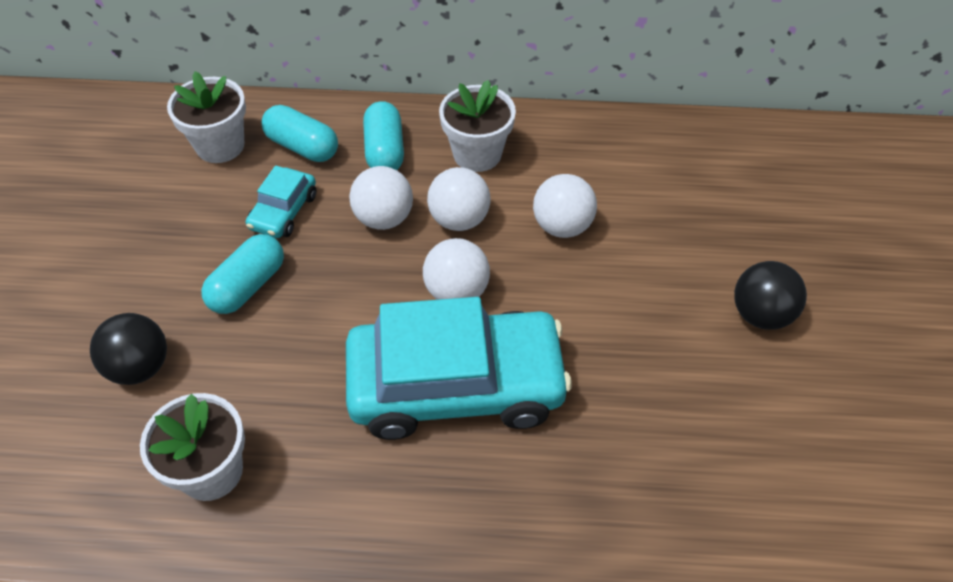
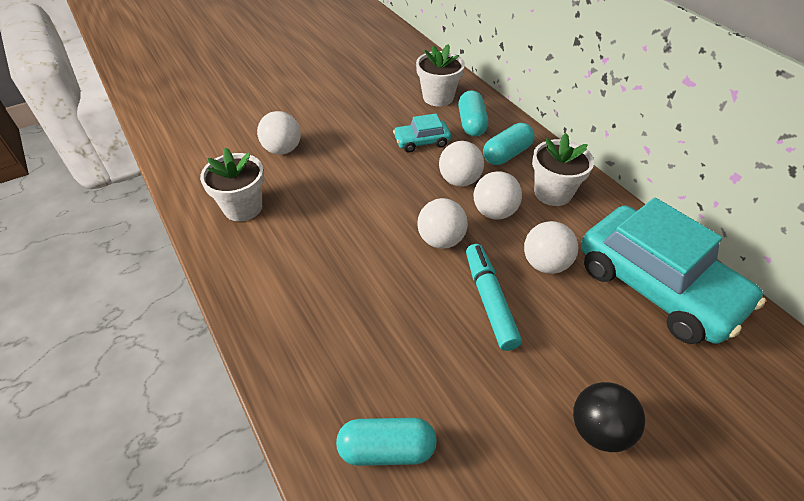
camera: 55 degrees right, 5 degrees down
black ball [90,313,167,385] -> white ball [257,111,301,155]
turquoise capsule [201,234,284,314] -> turquoise capsule moved to [336,418,437,466]
turquoise car [346,297,572,440] -> turquoise car moved to [581,198,766,344]
none -> turquoise marker [466,244,522,351]

